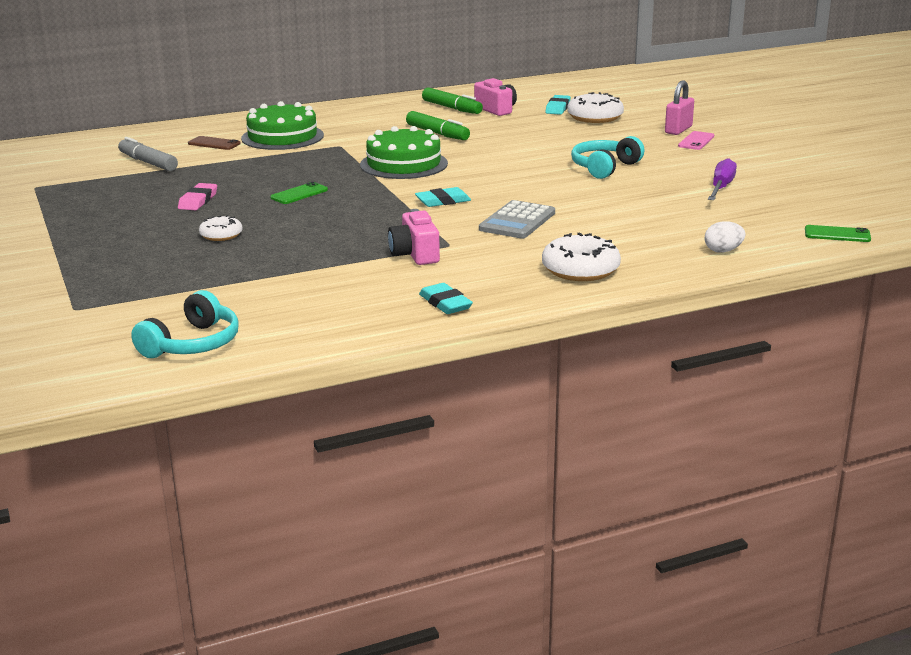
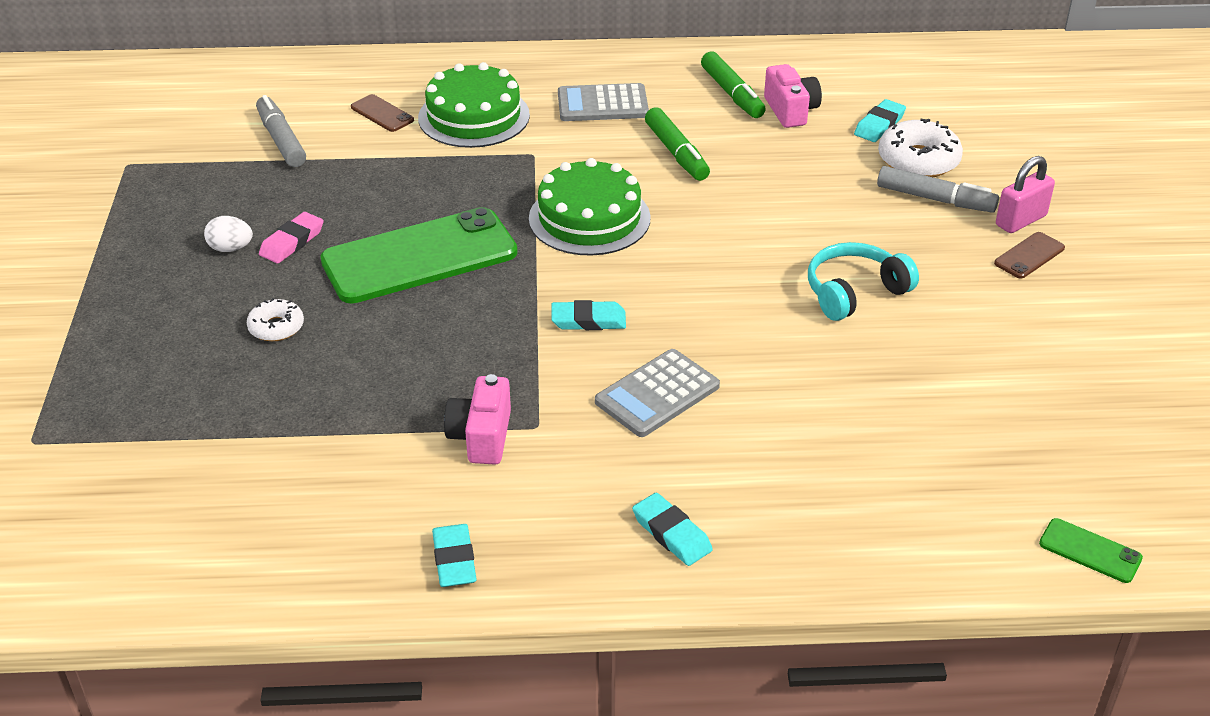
camera: 20 degrees right, 15 degrees up
turquoise headphones [131,290,239,358] -> none
green phone [270,182,328,204] -> green phone [320,207,518,304], size x2.43
white donut [542,232,621,281] -> turquoise eraser [632,492,713,566]
pink phone [678,131,714,150] -> brown phone [994,232,1065,279]
white egg [705,221,745,253] -> white egg moved to [204,216,253,252]
purple screwdriver [708,158,737,200] -> none
none -> grey calculator [558,83,649,121]
none -> grey marker [877,166,999,213]

